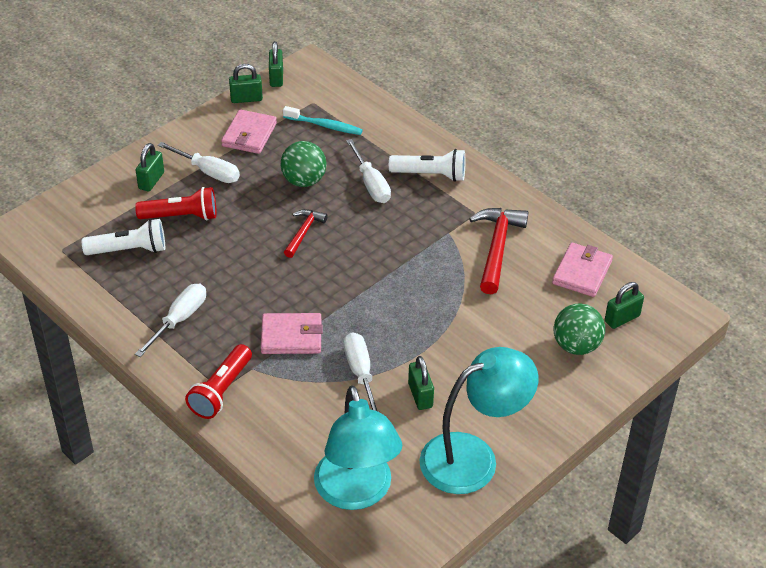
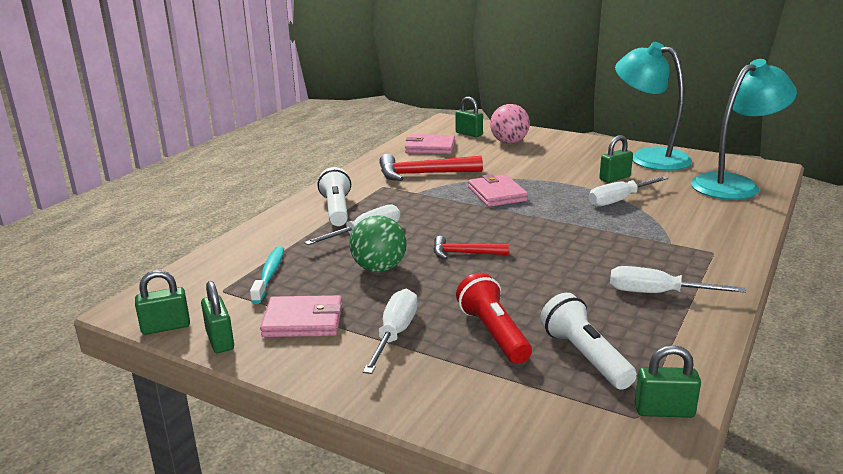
camera: 105 degrees left, 20 degrees down
green padlock [136,143,164,191] -> green padlock moved to [635,345,701,418]
red flashlight [185,344,252,419] -> none
pink wallet [261,313,323,354] -> pink wallet moved to [468,174,528,207]
green ball [554,304,605,355] -> pink ball [490,104,530,144]

